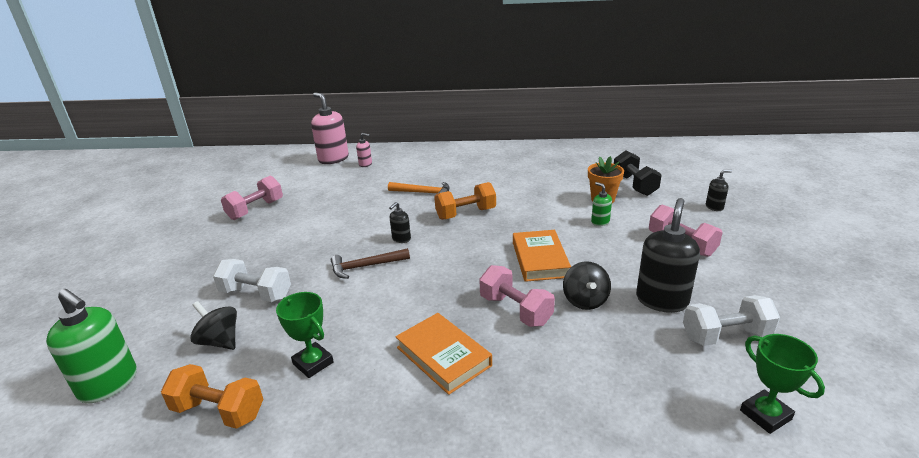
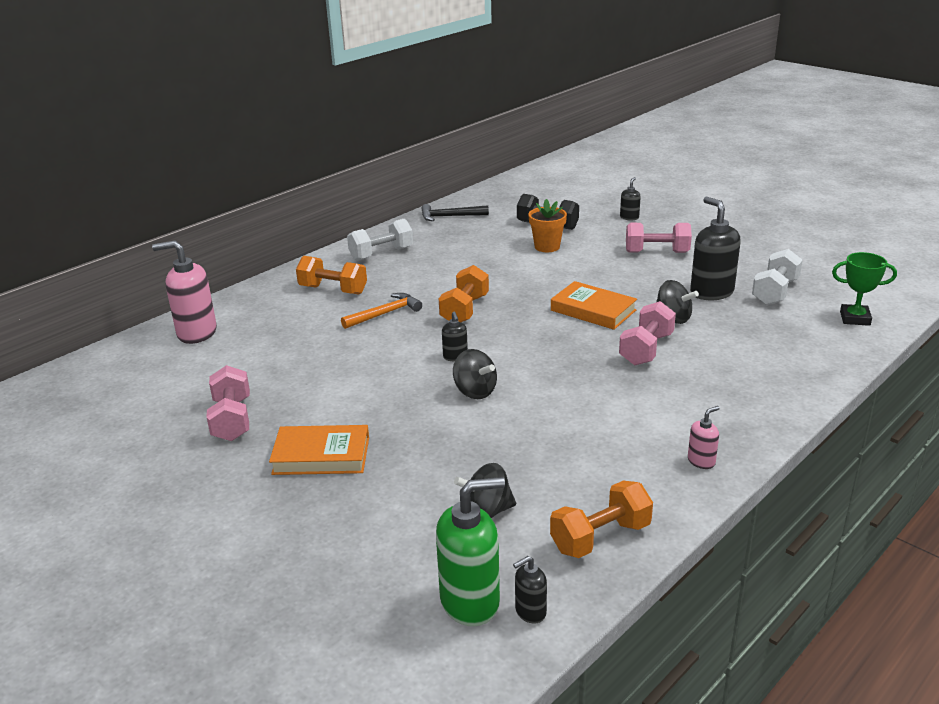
camera: 50 degrees left, 0 degrees up
white dumbbell [213,259,291,302] -> white dumbbell moved to [347,219,413,261]
green trophy [276,292,334,378] -> none
brown hammer [331,248,410,279] -> black spinning top [453,349,497,399]
pink soap dispenser [356,133,372,167] -> pink soap dispenser moved to [688,406,720,469]
orange book [395,313,492,395] -> orange book moved to [269,425,369,475]
pink dumbbell [479,265,555,327] -> pink dumbbell turned 60 degrees counterclockwise [619,301,676,365]
green soap dispenser [591,182,612,226] -> none
none -> orange dumbbell [296,256,367,295]
none -> black hammer [422,204,489,221]
none -> black soap dispenser [513,556,547,624]

